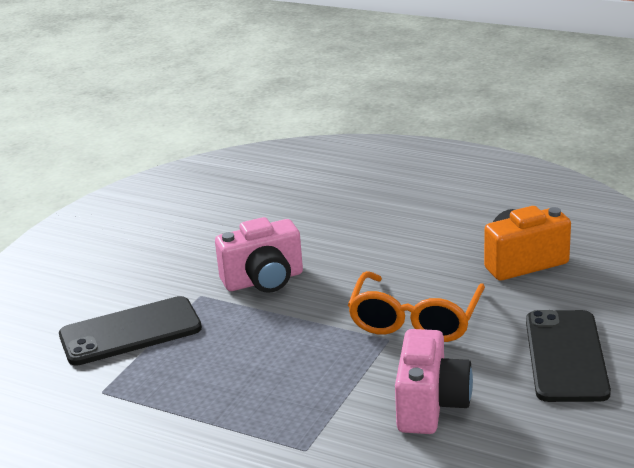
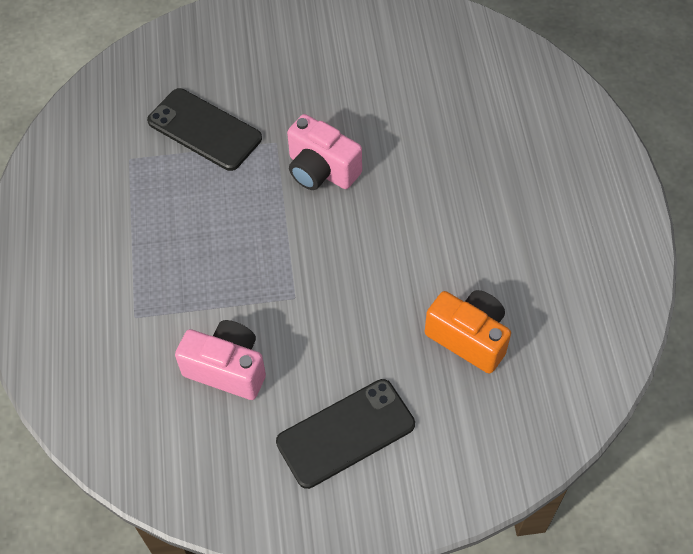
camera: 55 degrees right, 30 degrees up
orange glasses [348,271,485,342] -> none
pink camera [395,329,473,434] -> pink camera turned 135 degrees counterclockwise [175,320,266,400]

